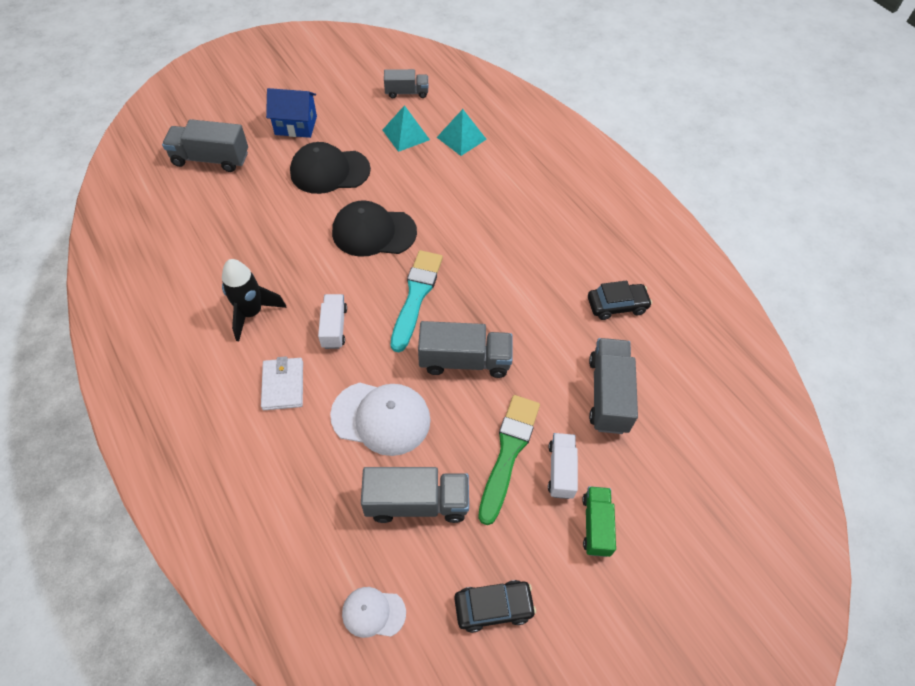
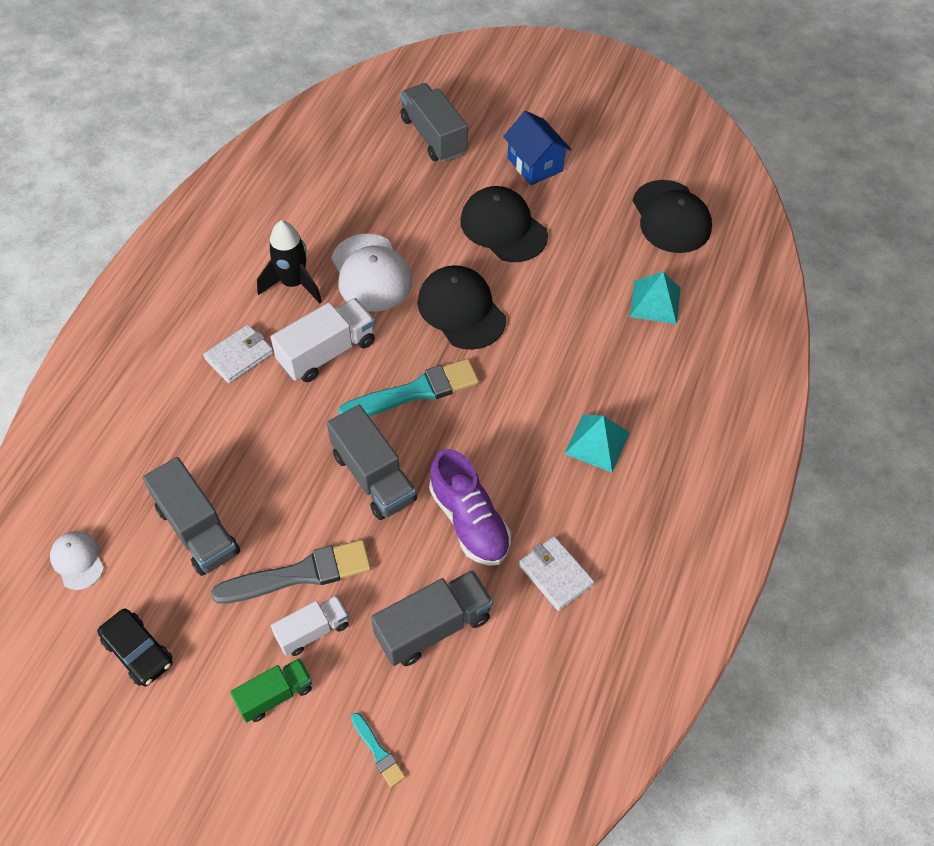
camera: 55 degrees right, 0 degrees up
white truck [318,294,347,349] -> white truck [270,298,375,382], size x1.59
white cap [330,383,431,456] -> white cap moved to [331,234,412,311]
turquoise pyramid [383,105,430,152] -> turquoise pyramid moved to [564,415,630,472]
grey truck [384,69,428,98] -> black cap [633,180,712,253]
green brush [478,395,540,525] -> grey brush [211,540,371,604]
black car [588,280,652,320] -> white wallet [519,536,595,611]
none -> turquoise brush [351,713,405,787]
none -> purple shoe [429,449,511,566]

